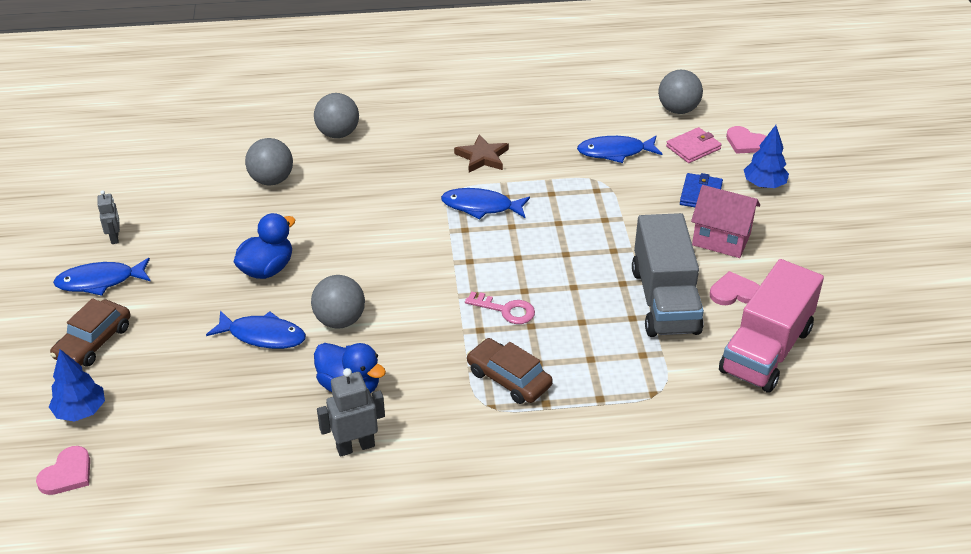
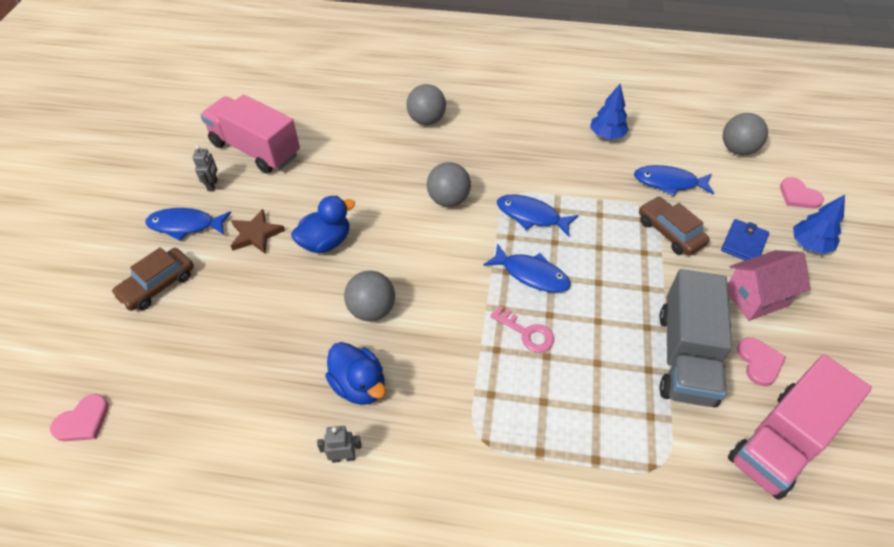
camera: 15 degrees right, 10 degrees up
blue tree [49,349,105,422] -> blue tree moved to [590,84,629,140]
blue fish [206,310,306,349] -> blue fish moved to [483,243,571,292]
grey ball [245,138,293,185] -> grey ball moved to [427,162,471,207]
grey robot [317,368,385,457] -> grey robot [317,426,361,463], size x0.63
brown star [454,134,509,173] -> brown star moved to [231,209,285,254]
brown car [467,338,553,404] -> brown car moved to [639,197,709,255]
pink wallet [666,127,722,163] -> none
pink house [691,185,760,258] -> pink house turned 60 degrees counterclockwise [727,250,811,321]
pink heart [710,271,760,305] -> pink heart turned 75 degrees clockwise [737,337,786,386]
none -> pink truck [200,95,300,174]

